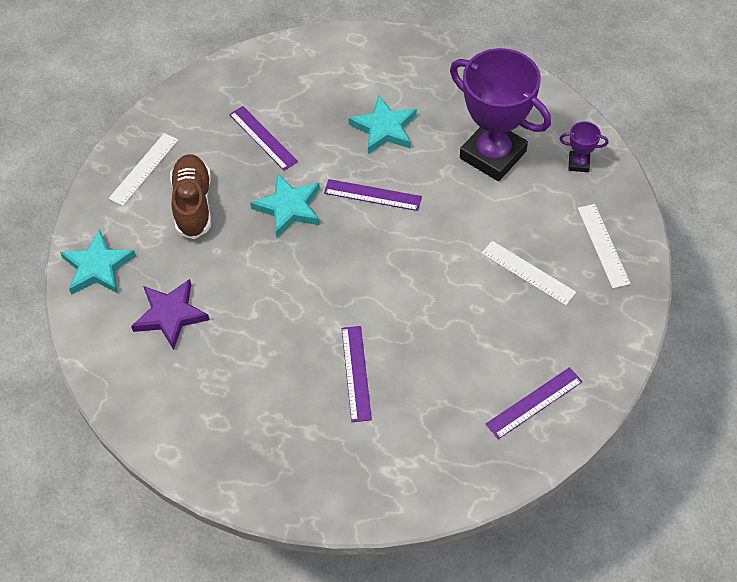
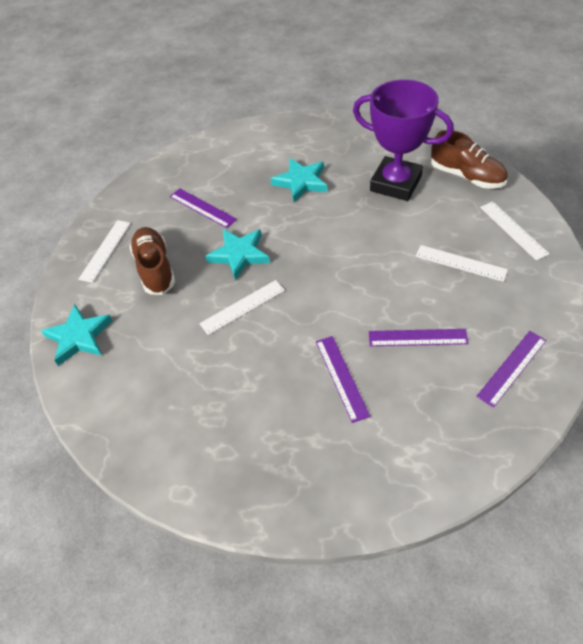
camera: 10 degrees left, 5 degrees down
purple star [131,279,210,350] -> none
purple ruler [324,179,422,211] -> purple ruler moved to [369,329,469,346]
purple trophy [560,122,608,172] -> brown shoe [431,130,508,189]
none -> white ruler [199,280,285,335]

